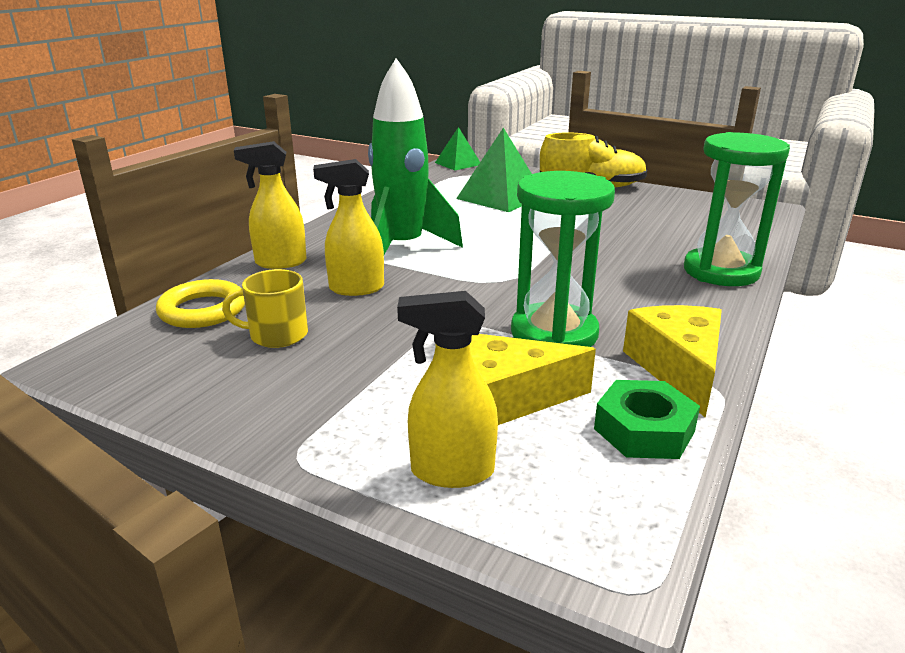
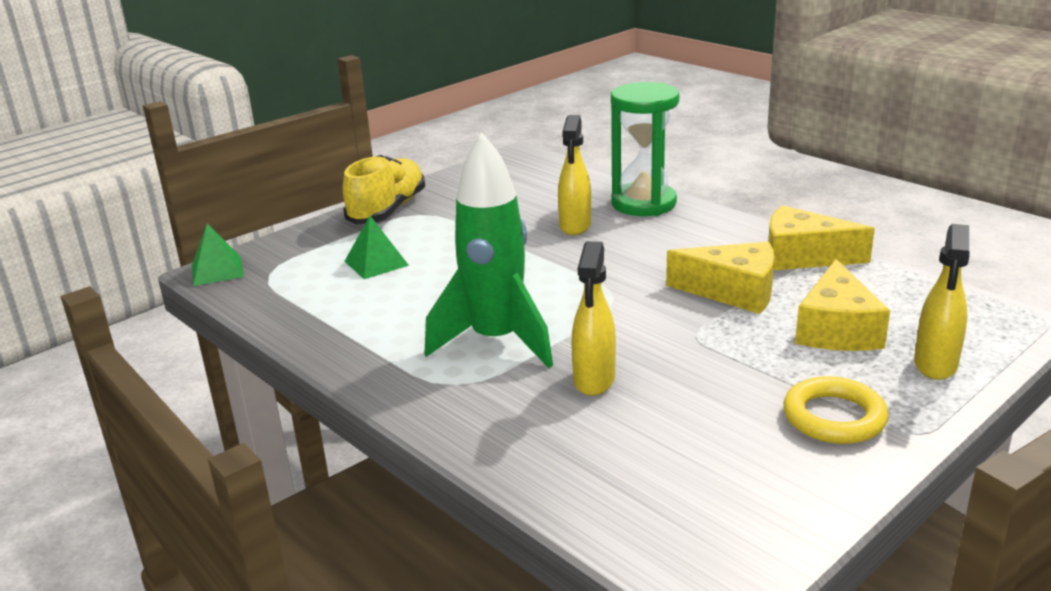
camera: 70 degrees left, 0 degrees up
yellow ring [156,279,245,328] -> yellow ring moved to [783,376,889,444]
yellow mug [222,269,308,348] -> none
yellow spray bottle [234,141,307,269] -> yellow spray bottle moved to [558,115,591,235]
green pyramid [456,128,532,212] -> green pyramid [344,216,409,279], size x0.61
green hourglass [511,171,615,347] -> yellow cheese [666,242,775,314]
green nut [594,380,700,459] -> none

